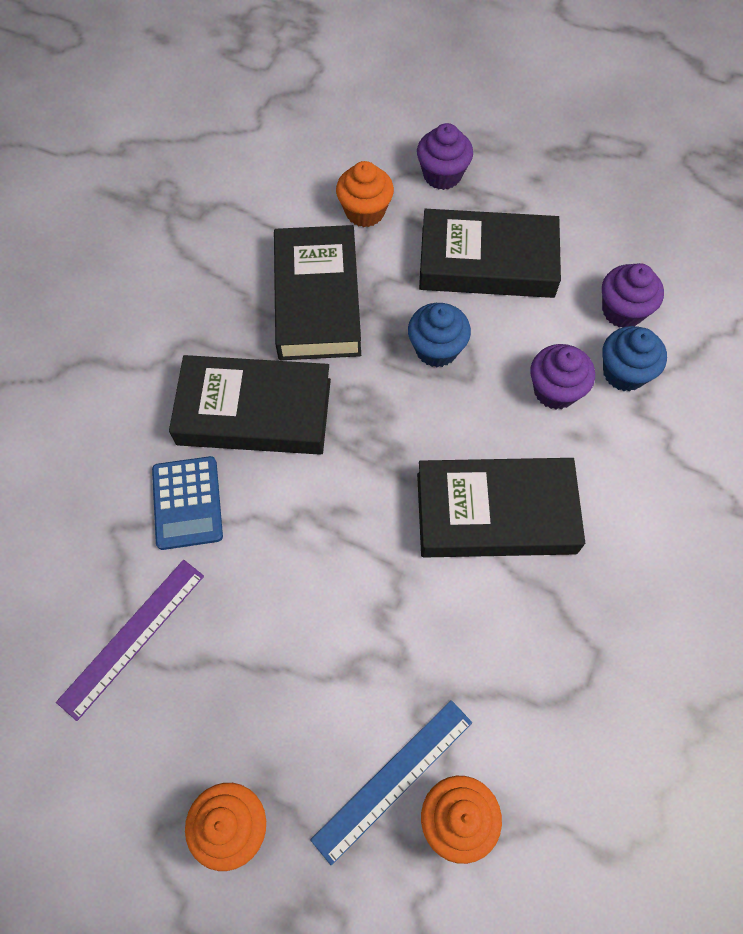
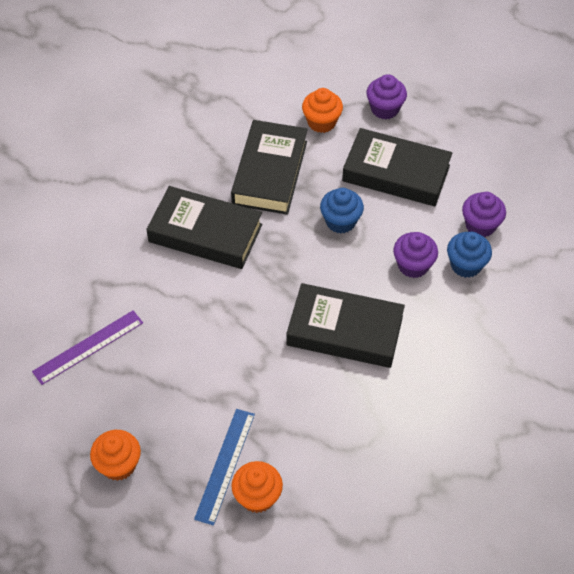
camera: 15 degrees right, 10 degrees down
blue calculator [152,456,223,550] -> none
blue ruler [310,700,472,865] -> blue ruler turned 45 degrees counterclockwise [194,409,255,526]

